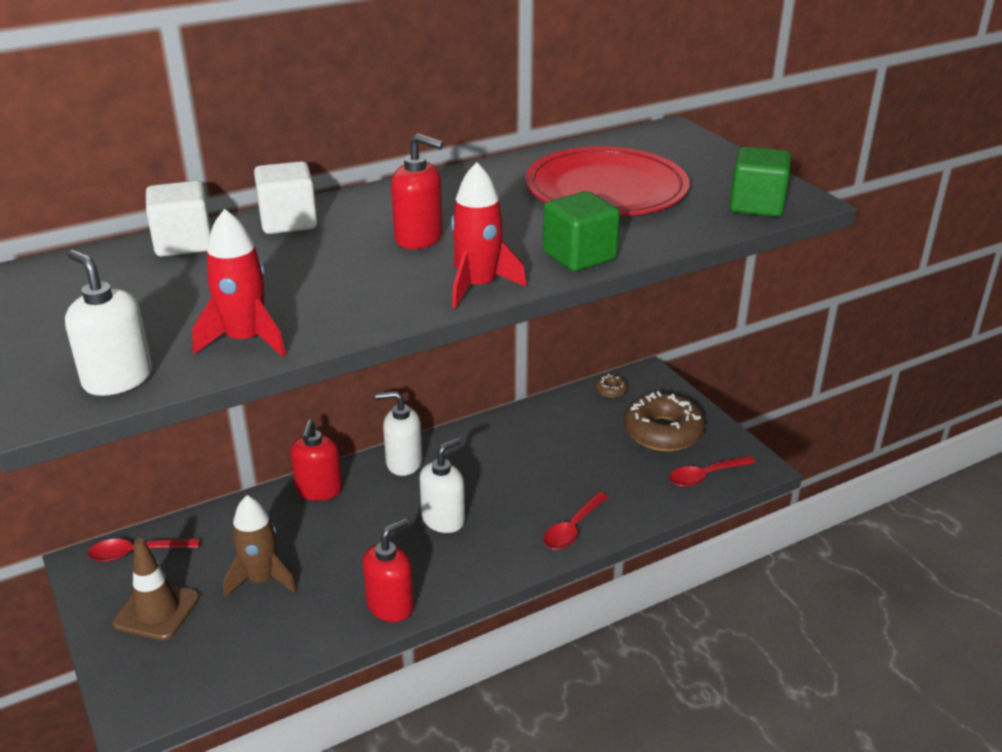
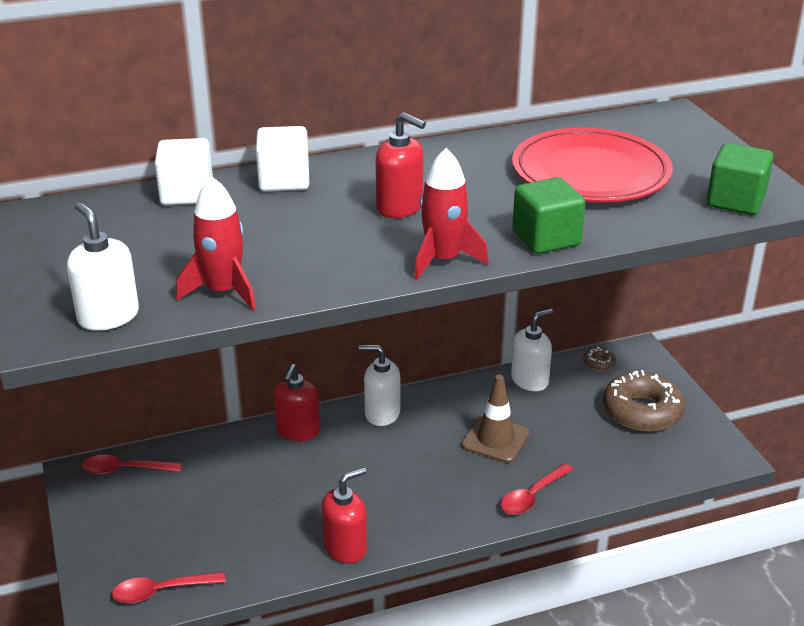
camera: 10 degrees right, 0 degrees up
brown traffic cone [112,538,200,640] -> brown traffic cone moved to [462,375,530,463]
brown rocket [223,495,297,597] -> none
white soap dispenser [419,437,465,533] -> white soap dispenser moved to [511,309,553,391]
red spoon [669,456,756,487] -> red spoon moved to [112,572,226,604]

